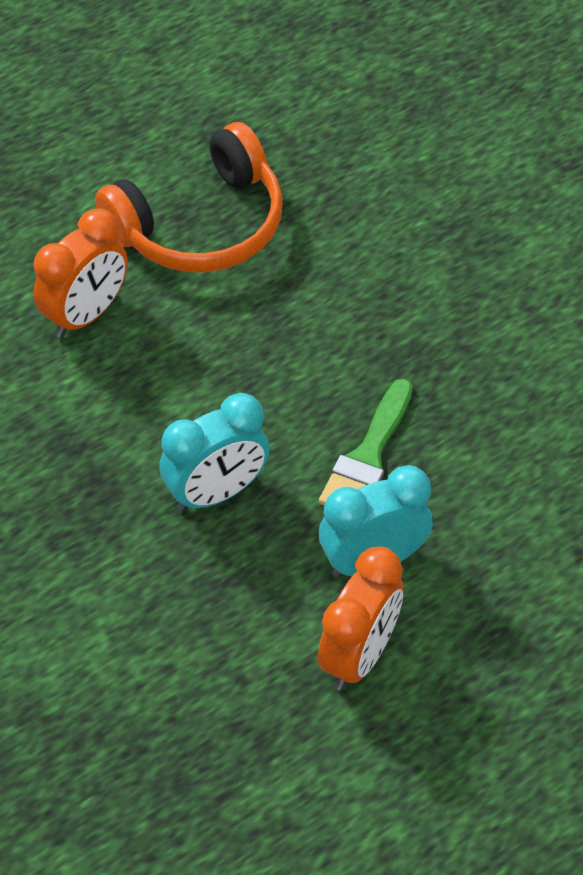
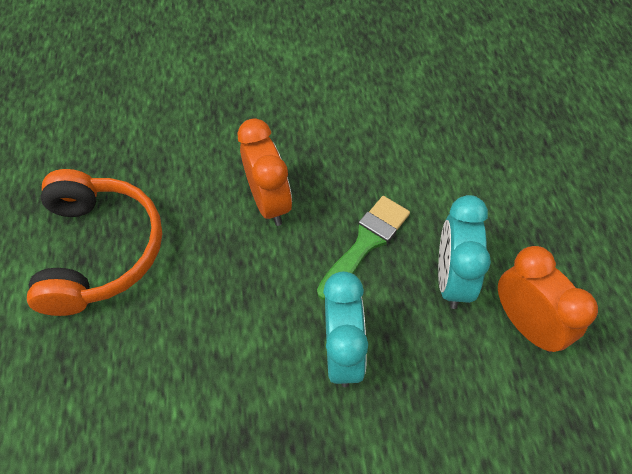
camera: 60 degrees left, 5 degrees up
orange clock [33,209,128,338] -> orange clock moved to [238,118,292,226]
green brush [319,379,413,505] -> green brush turned 105 degrees counterclockwise [317,196,410,300]

